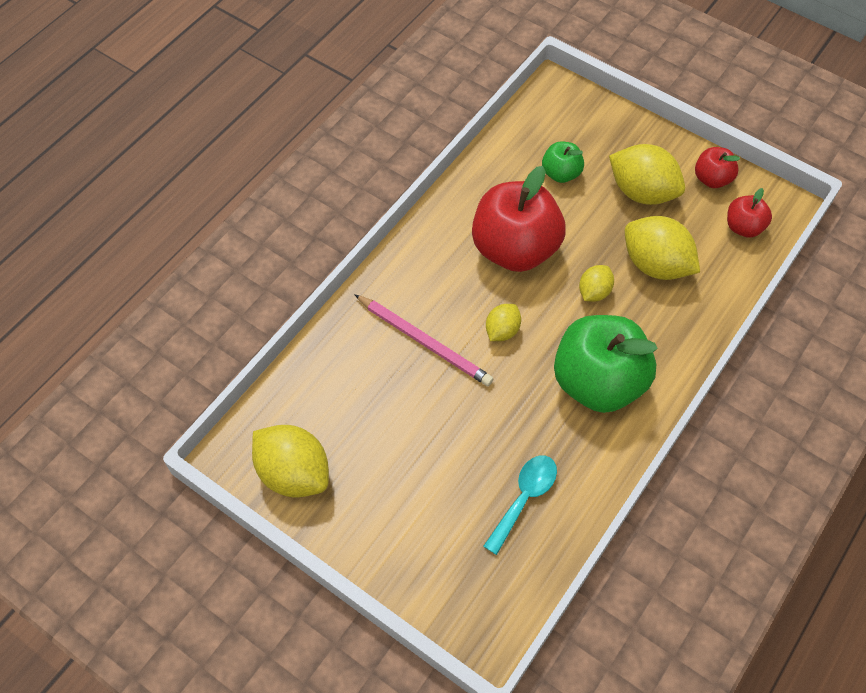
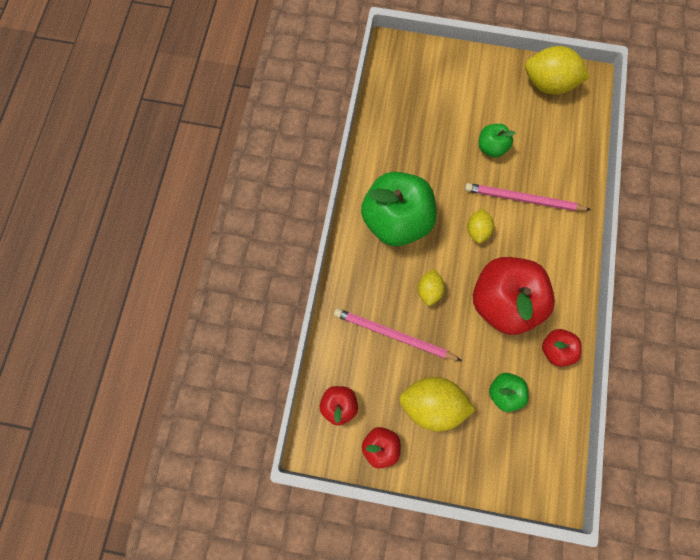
camera: 155 degrees right, 15 degrees up
turquoise spoon [483,455,557,555] -> none
yellow lemon [625,216,700,280] -> pink pencil [334,308,462,361]
none -> green apple [479,124,516,157]
none -> red apple [542,329,582,367]

